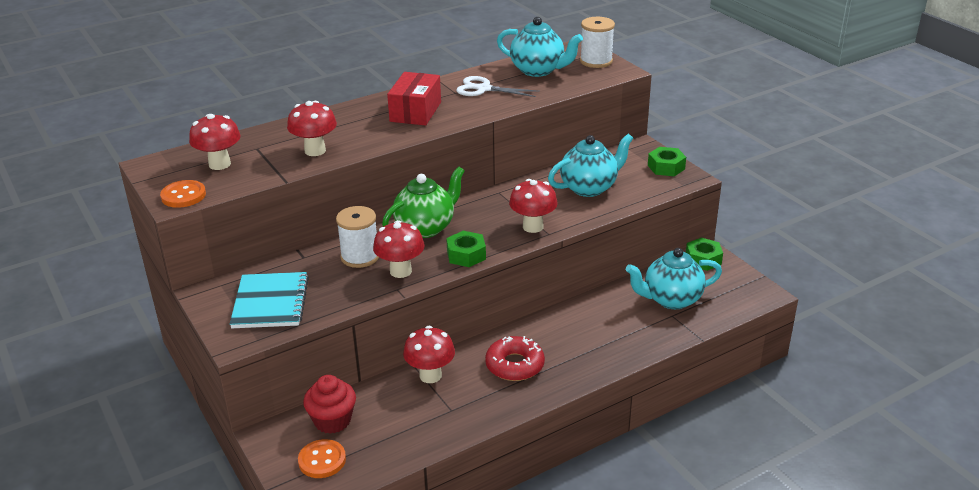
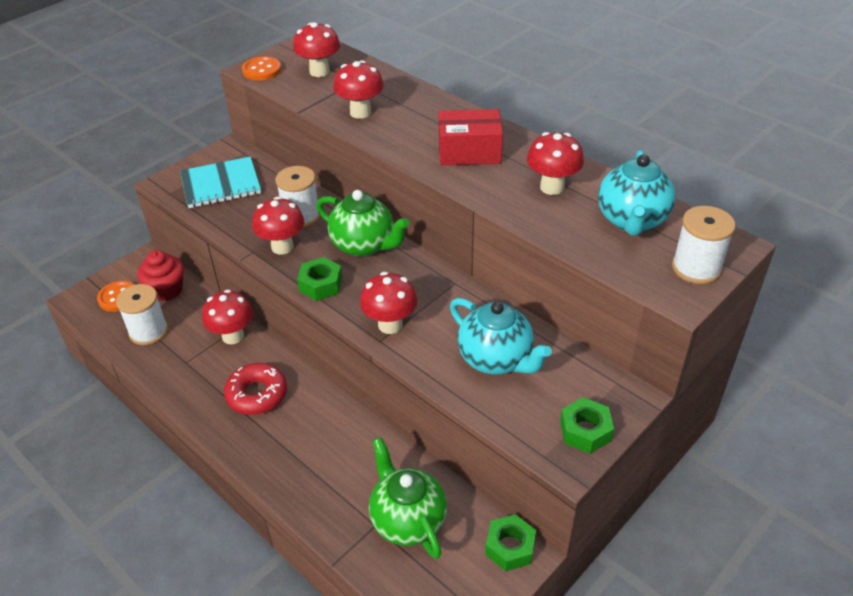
camera: 75 degrees right, 10 degrees up
white scissors [456,76,540,97] -> red mushroom [527,132,584,195]
turquoise teapot [626,248,722,309] -> green teapot [369,437,447,559]
none -> white spool [116,284,168,345]

